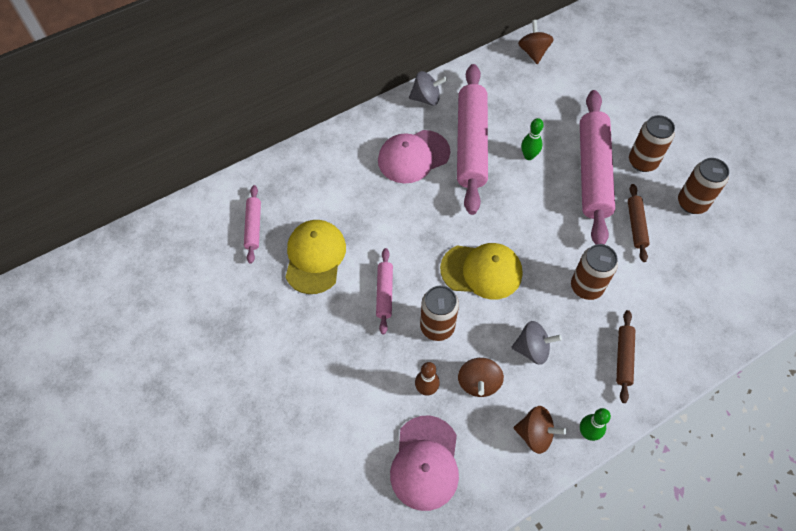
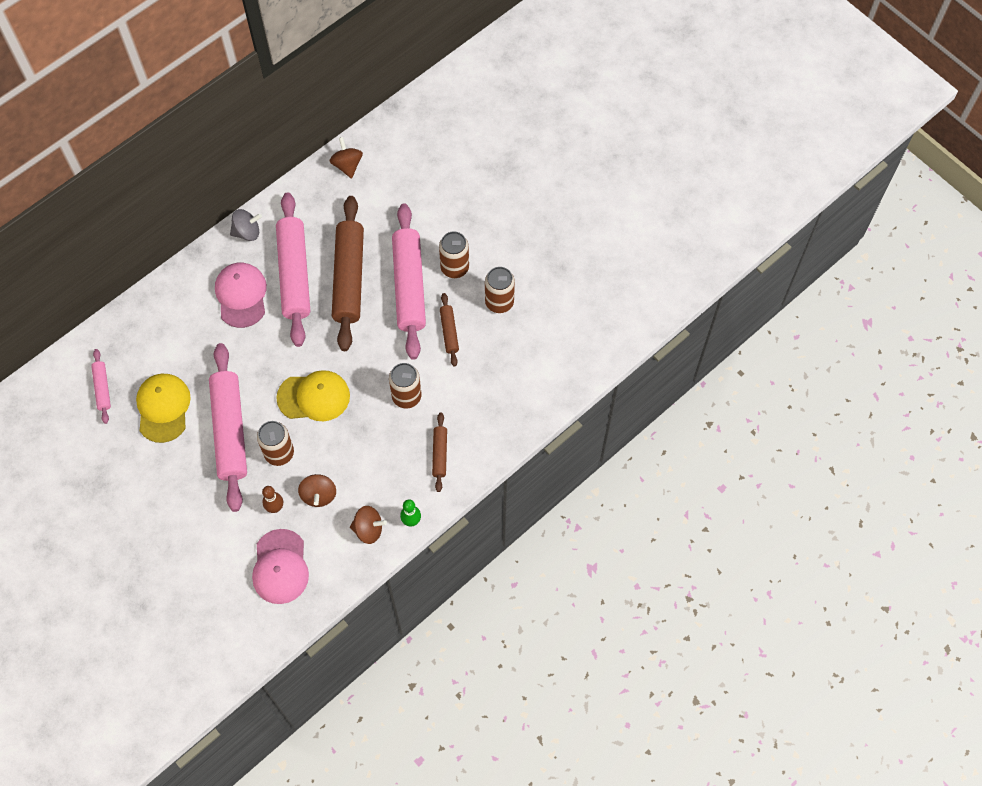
camera: 10 degrees left, 5 degrees up
pink rolling pin [376,248,393,335] -> pink rolling pin [209,343,247,512], size x2.16
pink cap [378,130,450,183] -> pink cap turned 120 degrees clockwise [215,263,267,328]
grey spinning top [511,321,562,365] -> none
green bowling pin [521,118,544,160] -> brown rolling pin [332,196,364,351]

